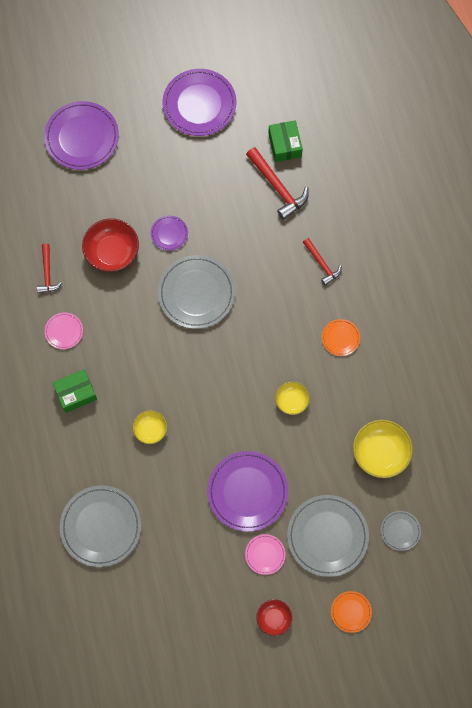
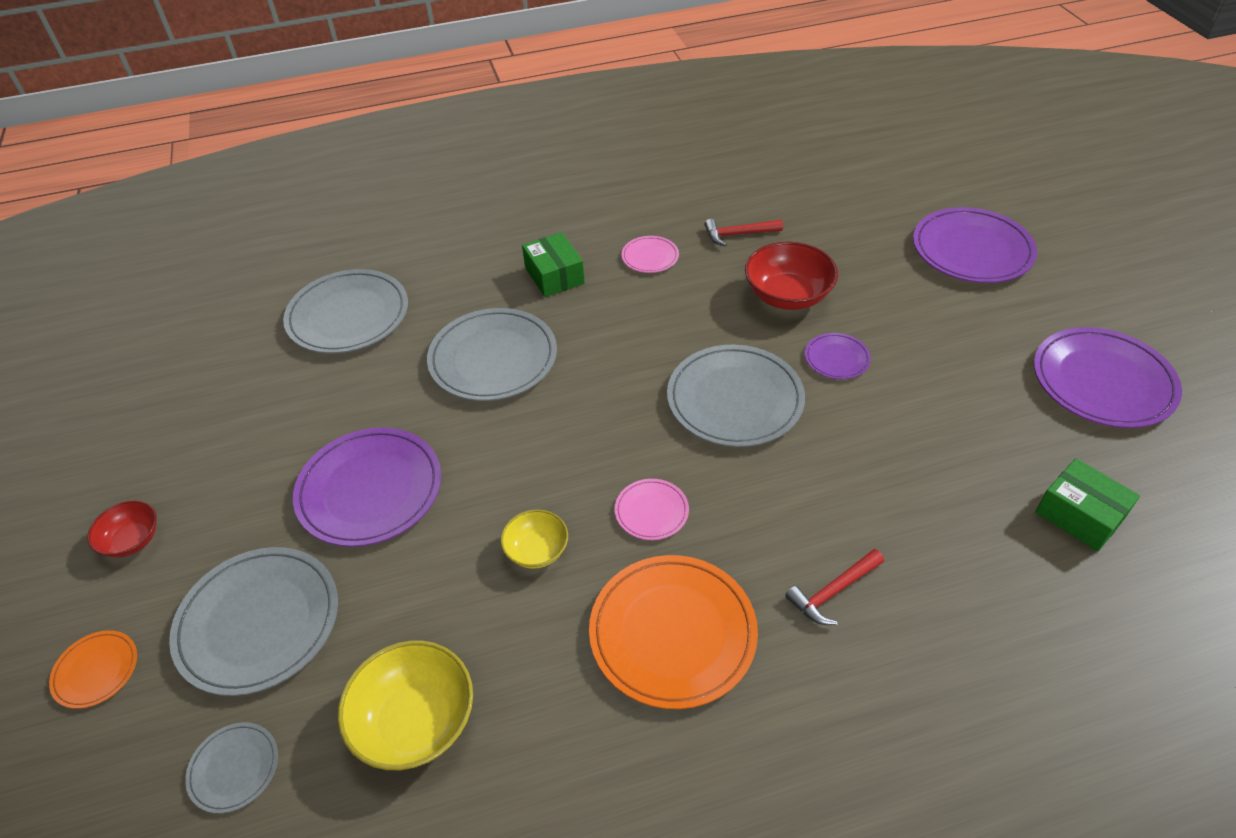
camera: 90 degrees right, 25 degrees down
yellow bowl [133,410,167,444] -> grey plate [427,308,557,401]
pink plate [245,534,286,575] -> pink plate moved to [615,479,689,540]
red hammer [246,147,309,220] -> none
green box [268,120,303,162] -> green box turned 60 degrees clockwise [1035,458,1140,551]
orange plate [322,319,360,356] -> orange plate [589,555,758,709], size x2.03

